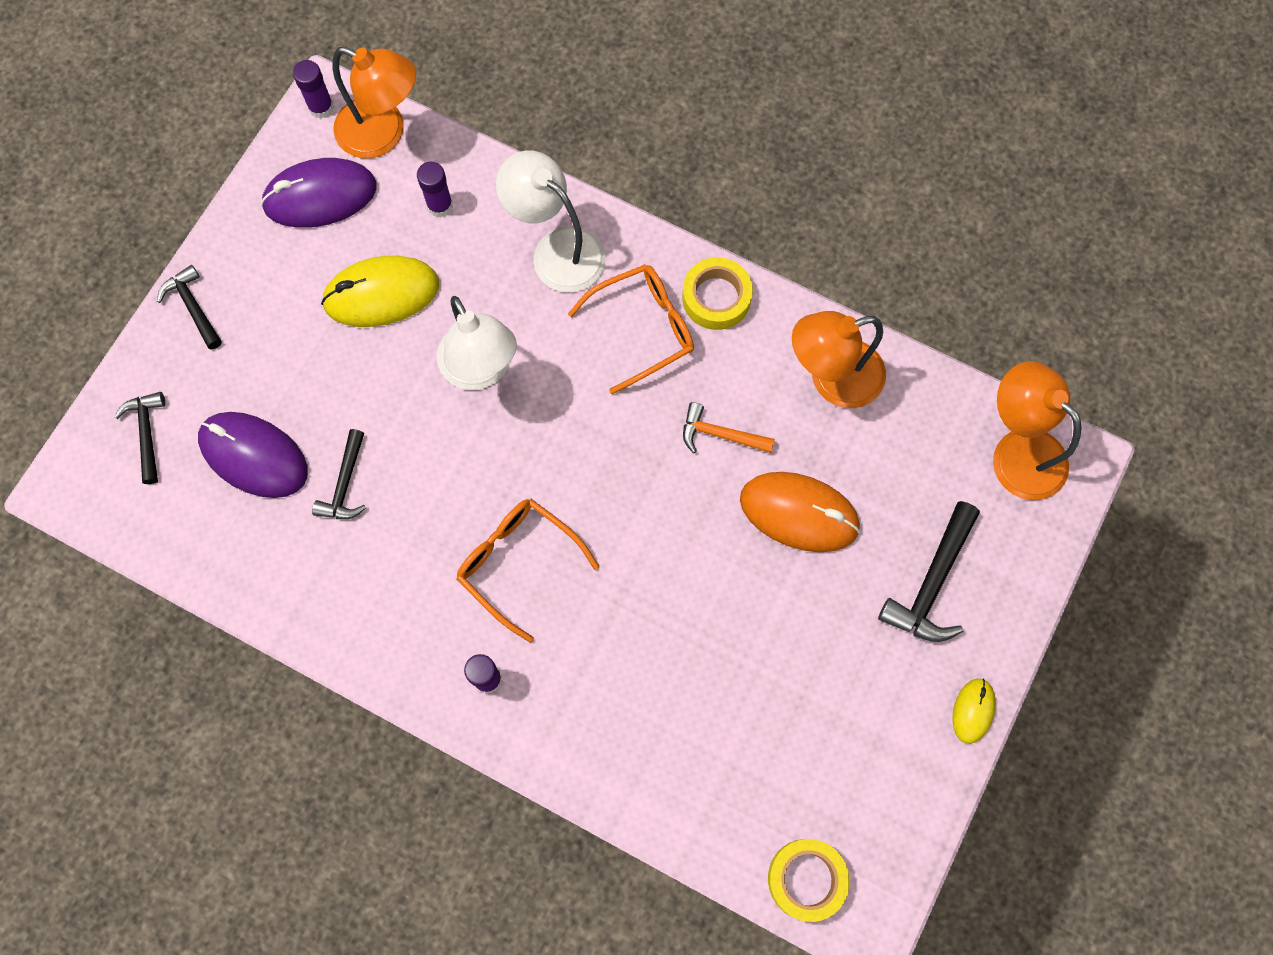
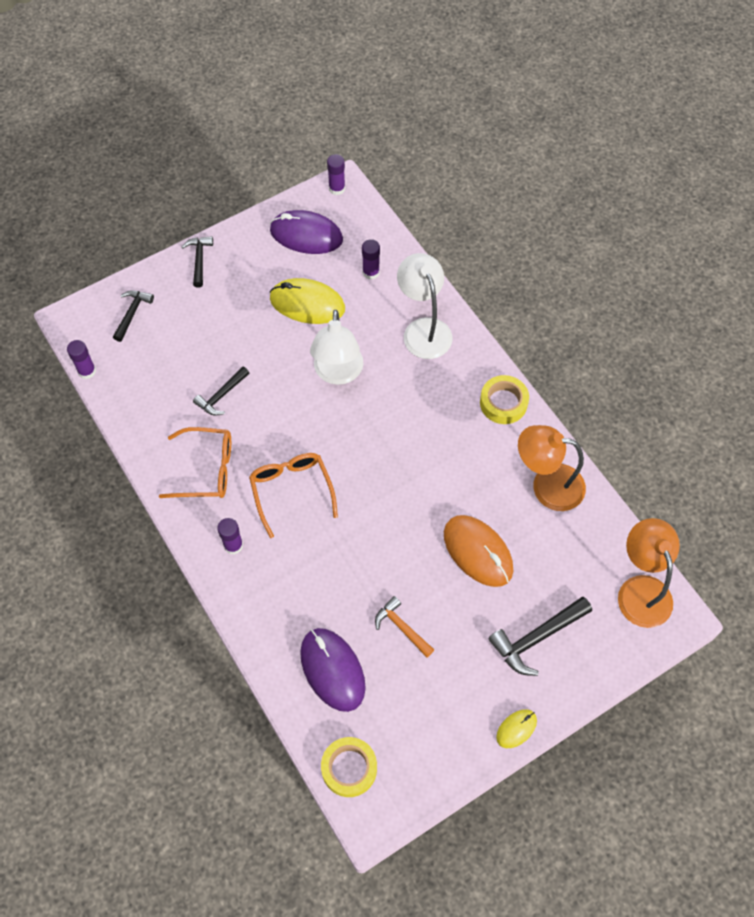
camera: 30 degrees right, 10 degrees down
purple mouse [198,412,308,498] -> purple mouse moved to [300,628,366,712]
orange lamp [332,47,416,158] -> none
orange glasses [568,264,694,394] -> orange glasses moved to [159,427,231,498]
orange hammer [683,402,775,453] -> orange hammer moved to [375,596,434,658]
none -> purple glue stick [67,340,96,379]

